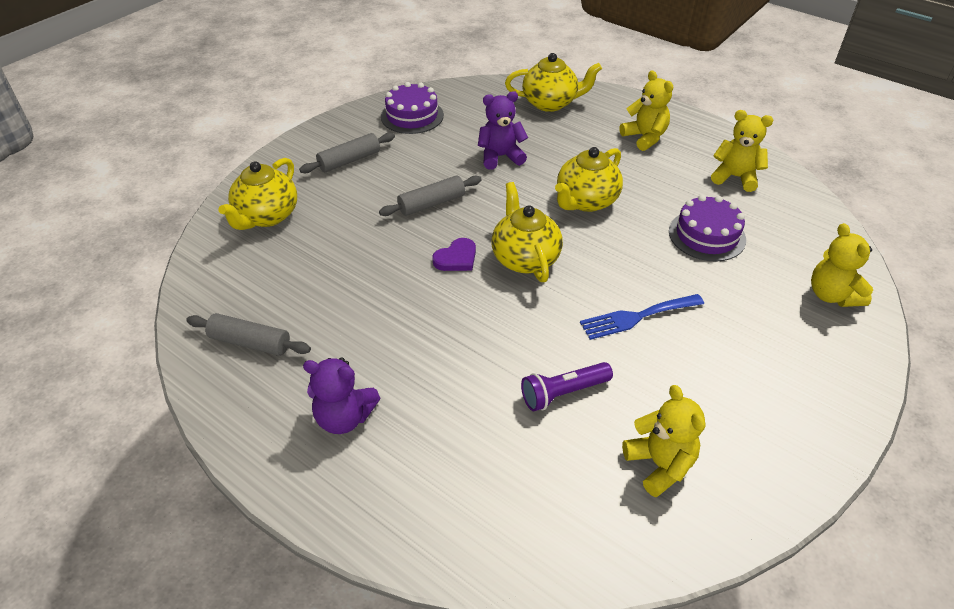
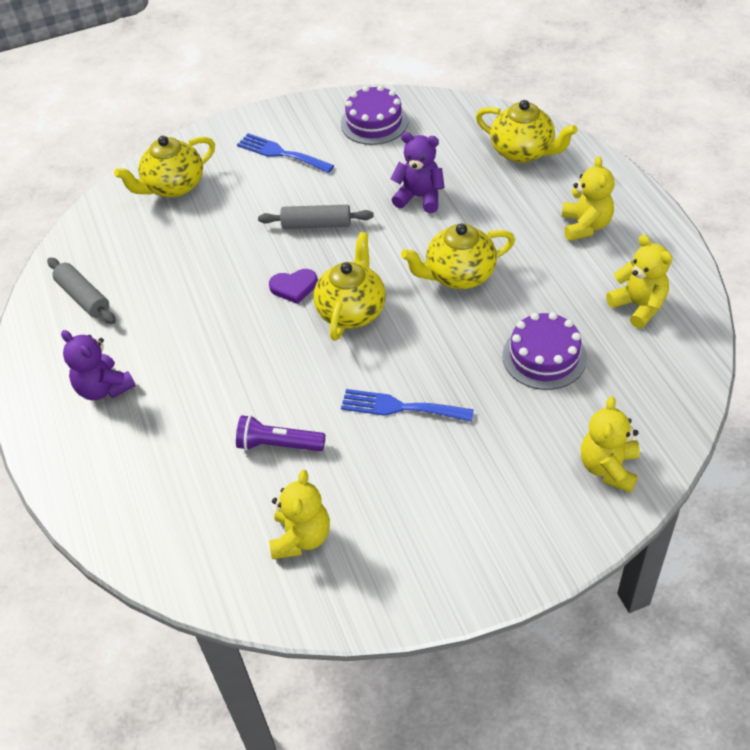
camera: 35 degrees right, 5 degrees up
grey rolling pin [299,133,395,173] -> blue fork [237,133,334,173]

